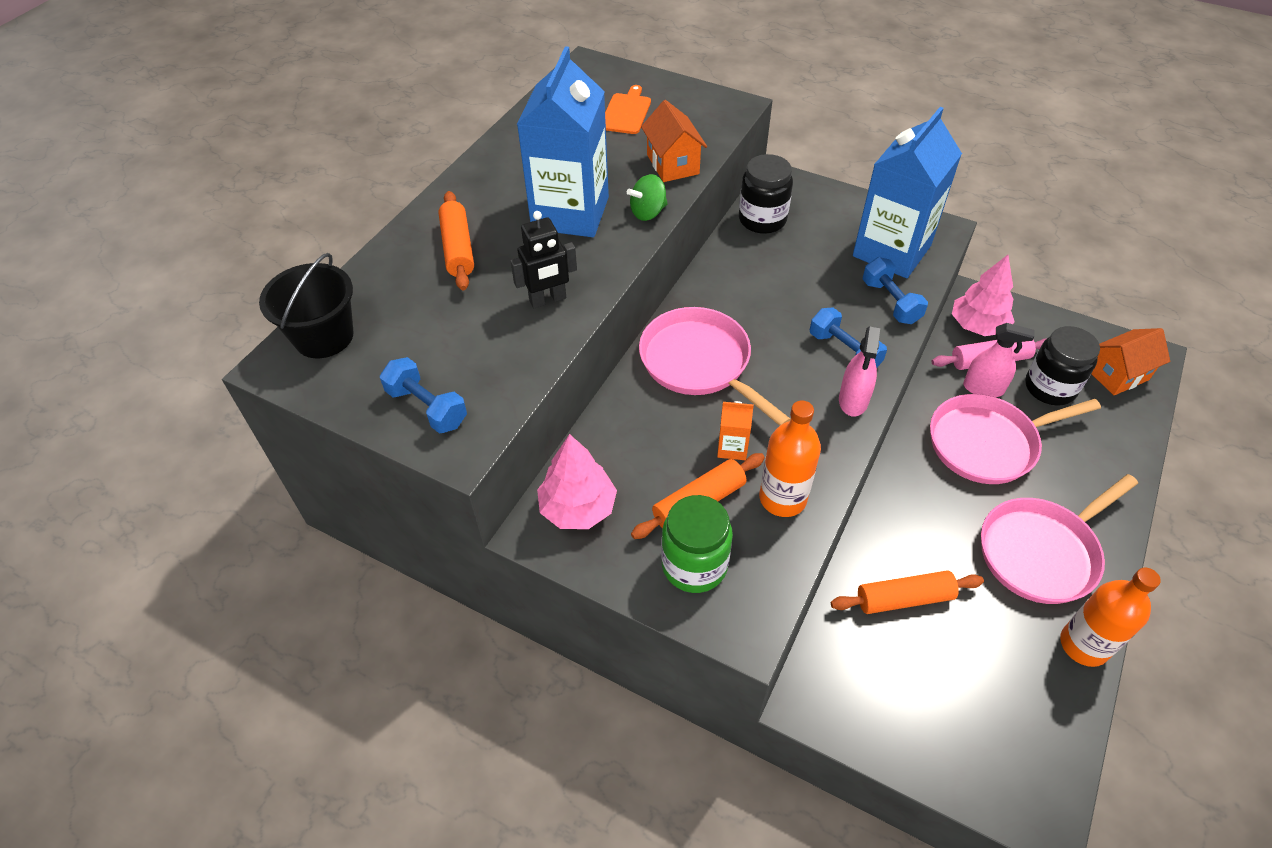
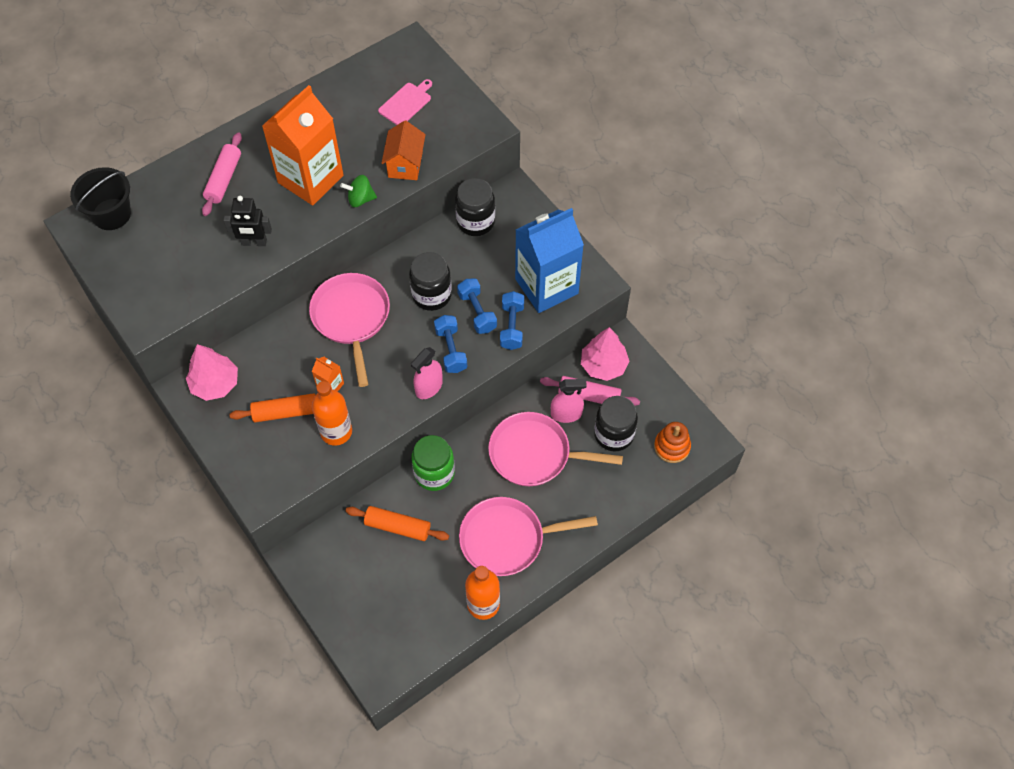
camera: 25 degrees right, 10 degrees up
blue dumbbell [380,357,467,433] -> blue dumbbell moved to [457,279,497,334]
orange rolling pin [438,191,474,290] -> pink rolling pin [202,133,242,216]
blue carton [517,46,609,237] -> orange carton [262,85,344,205]
orange cutting board [605,85,651,134] -> pink cutting board [378,79,432,125]
green jar [661,495,733,593] -> green jar moved to [411,435,455,491]
pink spray bottle [963,323,1035,397] -> pink spray bottle turned 45 degrees counterclockwise [551,379,587,423]
orange house [1091,328,1170,395] -> orange stacking toy [654,422,691,463]
none -> black jar [409,252,452,311]

